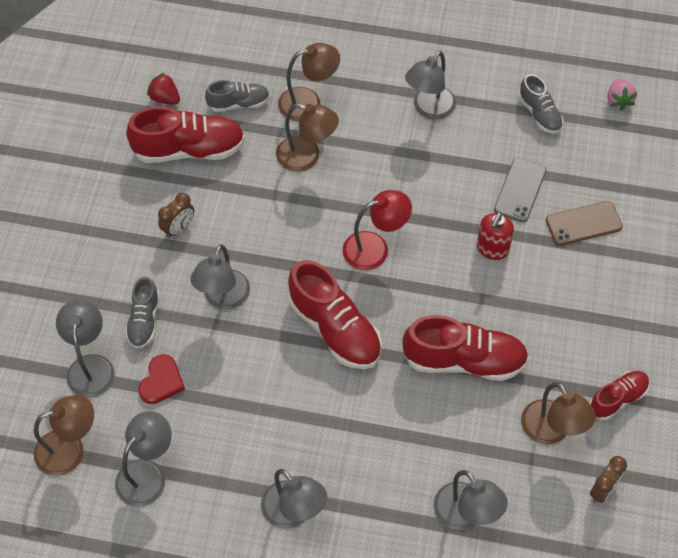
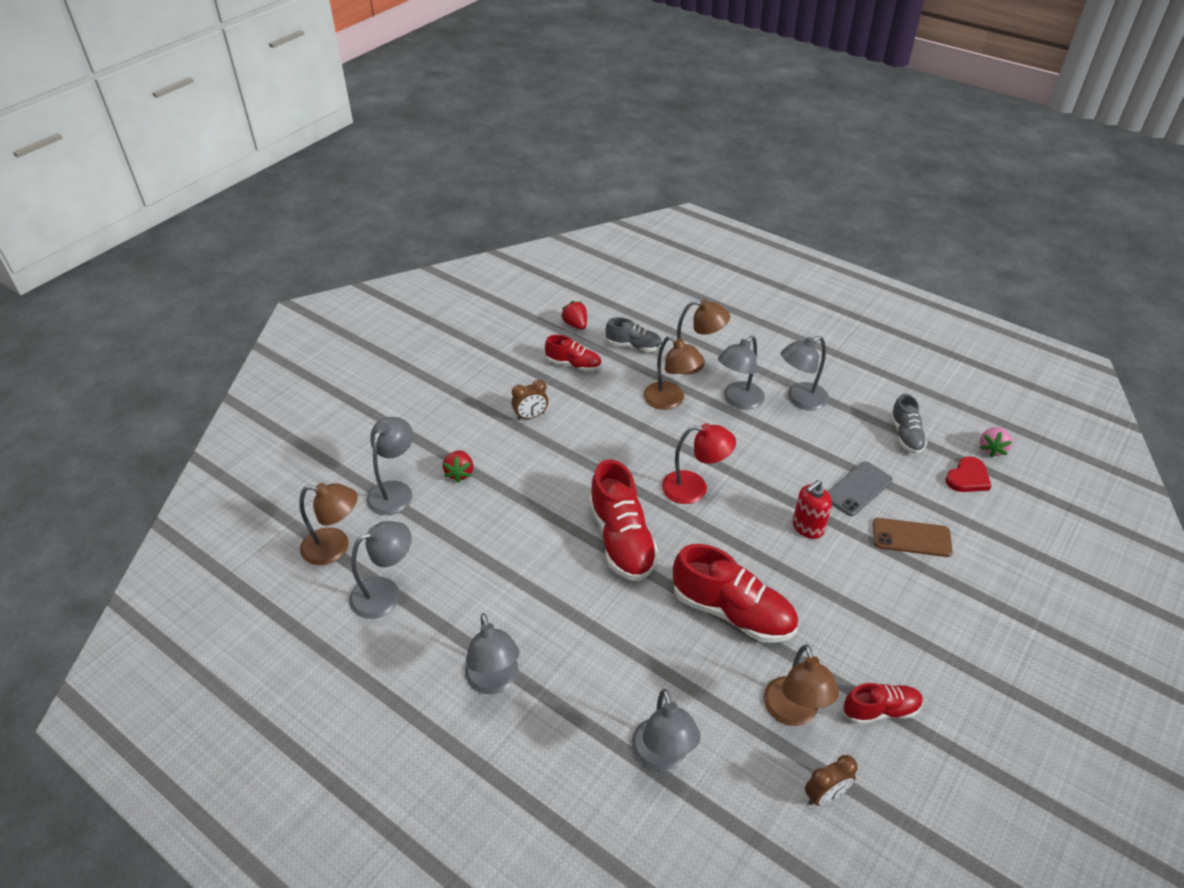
camera: 25 degrees right, 15 degrees down
grey shoe [125,277,160,349] -> red strawberry [443,450,474,483]
red shoe [126,107,245,163] -> red shoe [545,335,602,372], size x0.57
red heart [138,354,185,404] -> red heart moved to [945,456,992,492]
grey lamp [190,244,250,310] -> grey lamp moved to [718,336,765,410]

